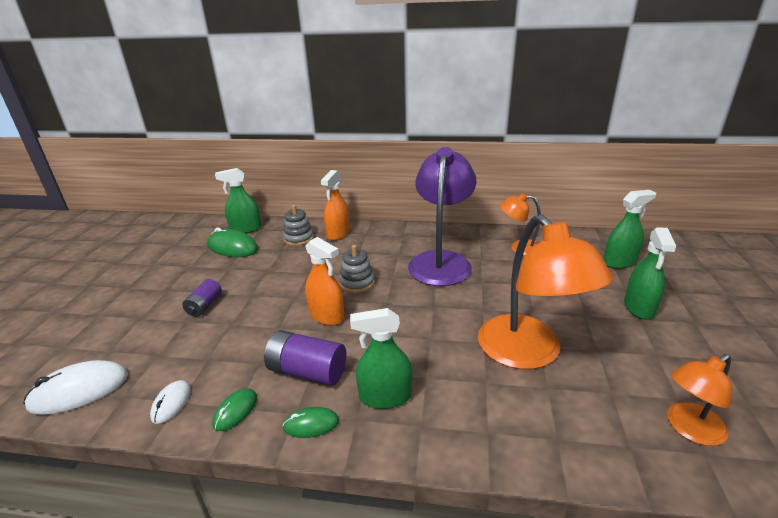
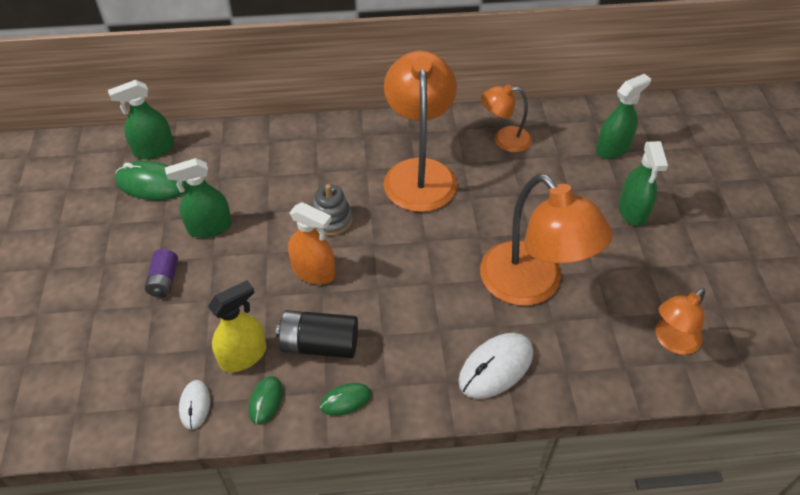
camera: 15 degrees left, 20 degrees up
white mouse [23,360,128,415] -> white mouse moved to [458,333,533,399]
purple battery [264,330,346,386] -> black battery [276,310,358,358]
grey stacking toy [283,205,314,246] -> none
orange spray bottle [321,170,350,241] -> none
green spray bottle [350,308,412,409] -> green spray bottle moved to [165,158,232,238]
purple lamp [408,147,476,286] -> orange lamp [384,50,457,212]
none -> yellow spray bottle [208,280,266,372]

